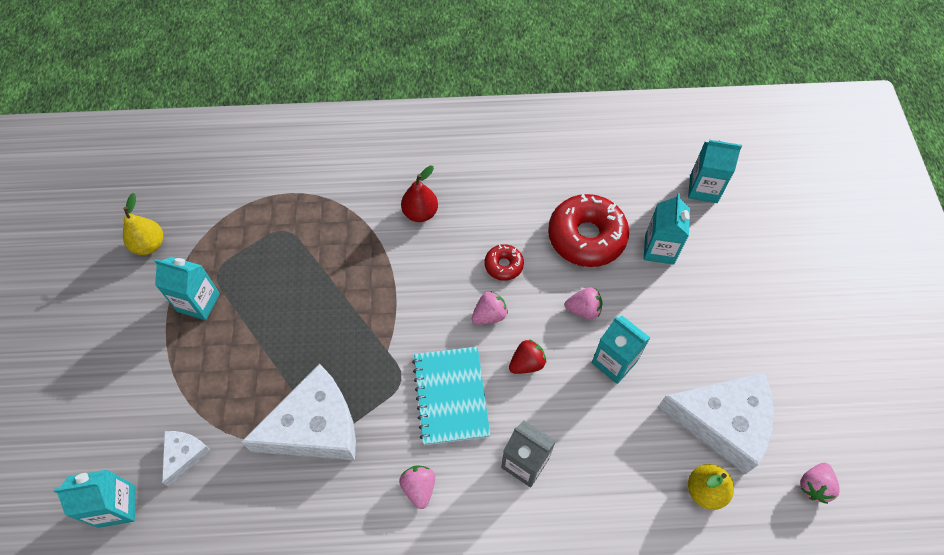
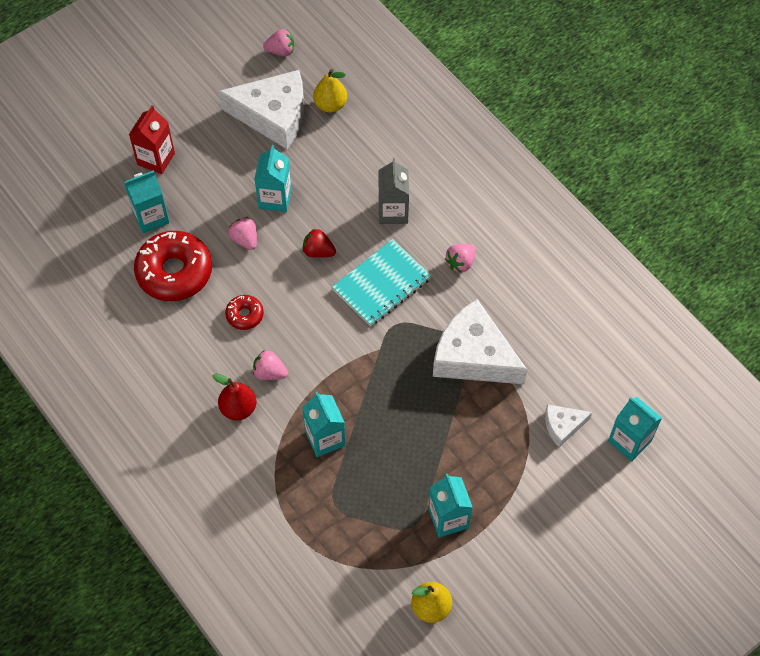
camera: 125 degrees left, 0 degrees up
pink strawberry [472,291,508,325] -> pink strawberry moved to [253,350,288,380]
white cheese [657,372,774,474] -> white cheese turned 120 degrees clockwise [218,70,304,149]
turquoise carton [688,140,742,203] -> turquoise carton moved to [302,392,346,457]
none -> red carton [129,105,175,174]

